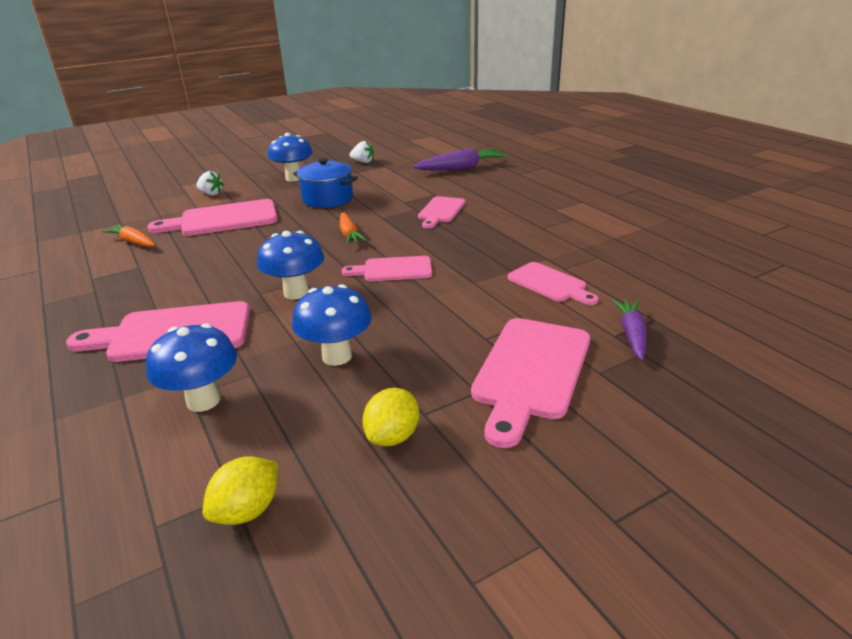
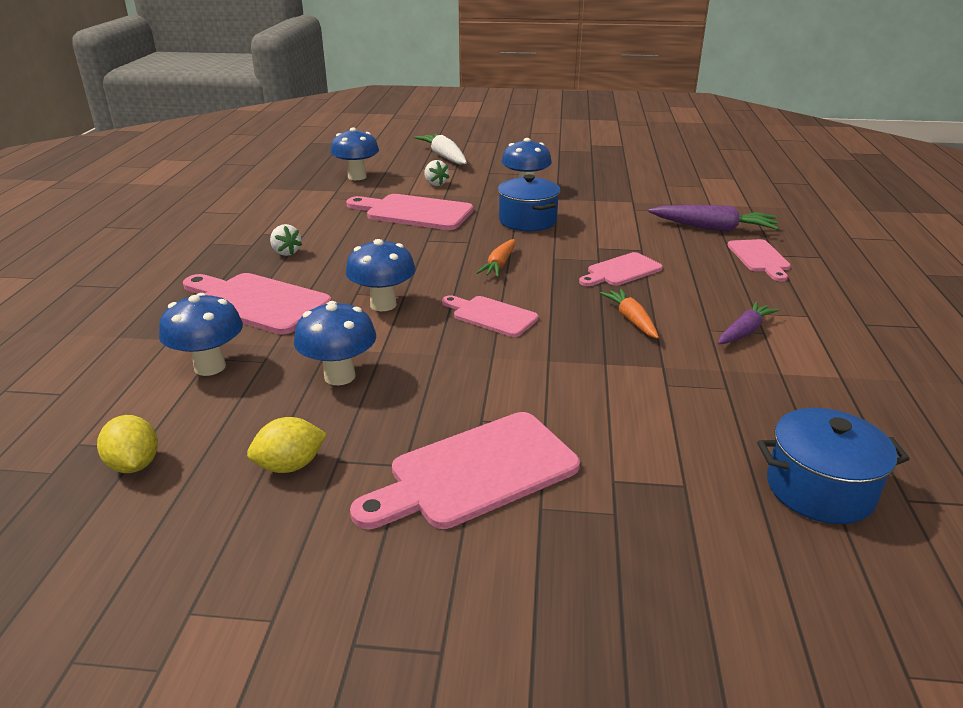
camera: 35 degrees right, 0 degrees up
orange carrot [102,224,155,247] -> orange carrot moved to [600,289,659,339]
yellow lemon [203,456,278,525] -> yellow lemon turned 75 degrees clockwise [97,415,158,473]
white strawberry [350,141,374,163] -> white strawberry moved to [270,224,302,256]
pink cutting board [508,262,599,305] -> pink cutting board moved to [728,239,791,281]
purple carrot [612,300,647,360] -> purple carrot moved to [718,302,779,344]
none -> blue mushroom [330,128,379,180]
none -> white carrot [414,133,467,165]
none -> blue pot [757,408,910,524]

